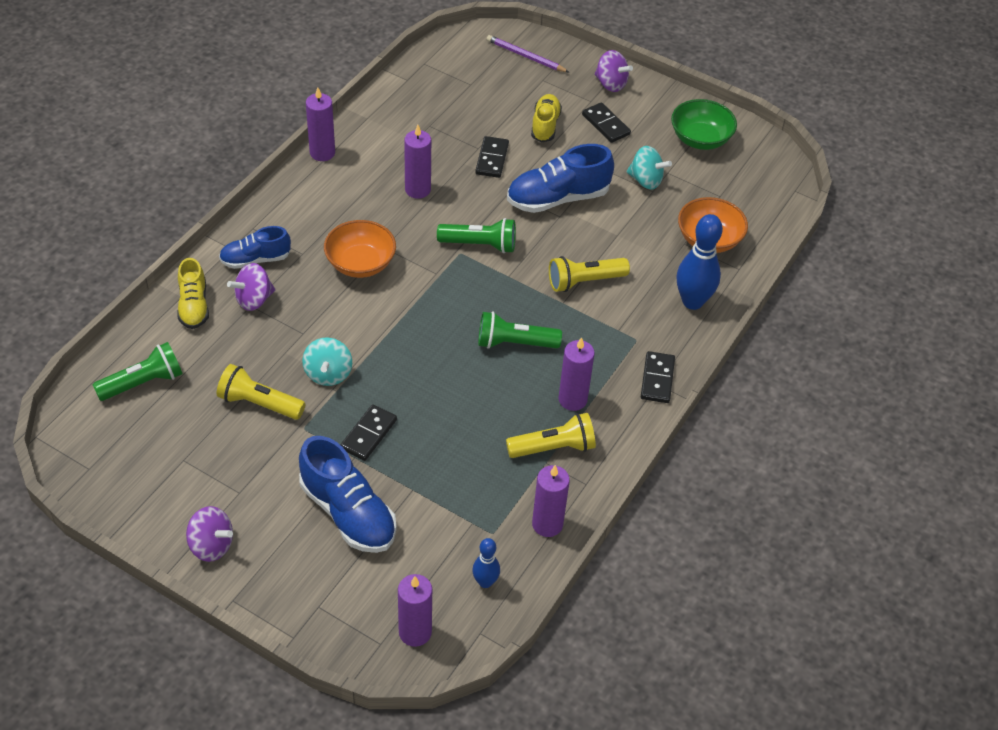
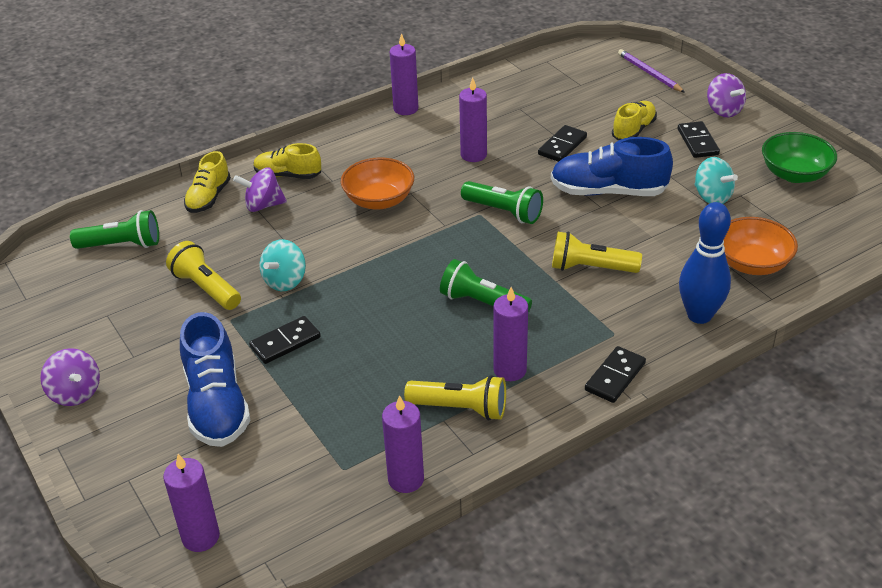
camera: 30 degrees right, 10 degrees down
blue shoe [219,226,291,269] -> yellow shoe [254,143,321,179]
blue bowling pin [472,538,500,588] -> none

